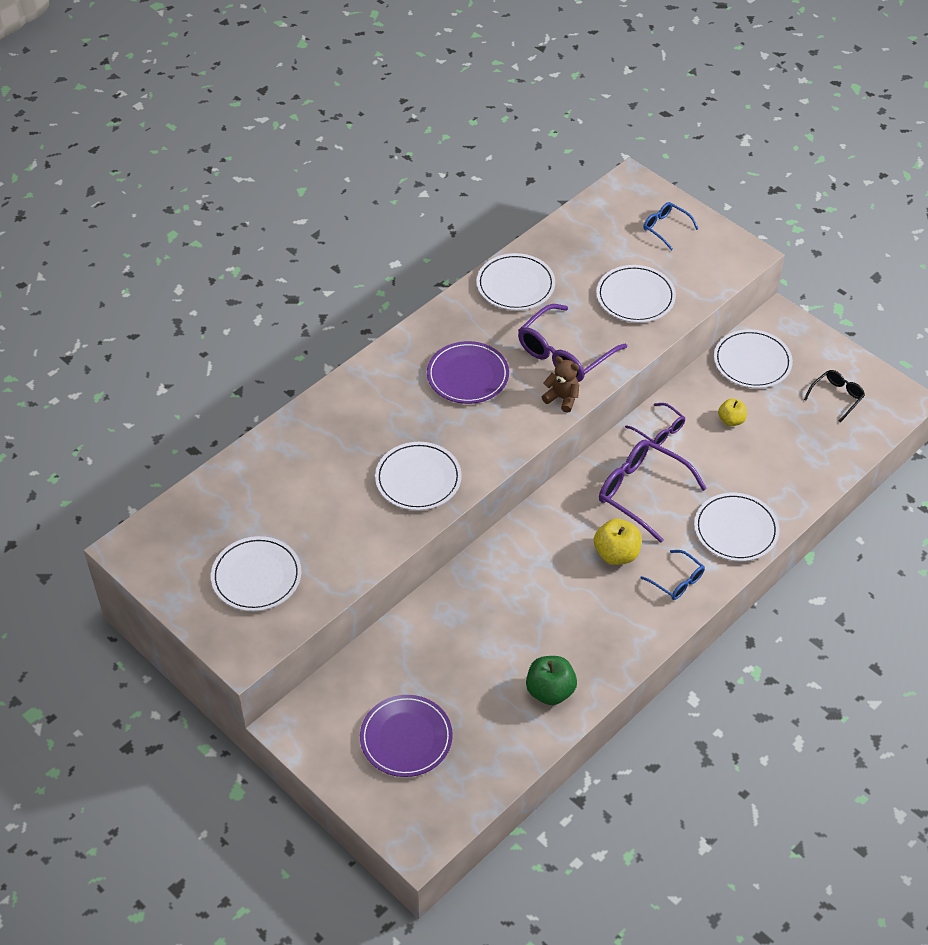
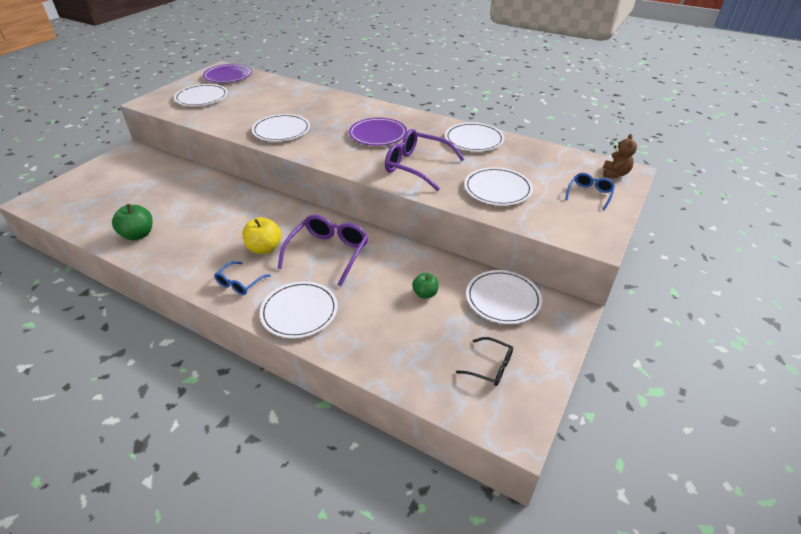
camera: 75 degrees right, 10 degrees down
purple plate [360,695,453,777] -> purple plate moved to [203,64,252,83]
brown teddy bear [542,356,579,413] -> brown teddy bear moved to [603,134,637,178]
purple glasses [625,403,685,445] -> none
yellow apple [718,399,747,426] -> green apple [412,273,439,298]

